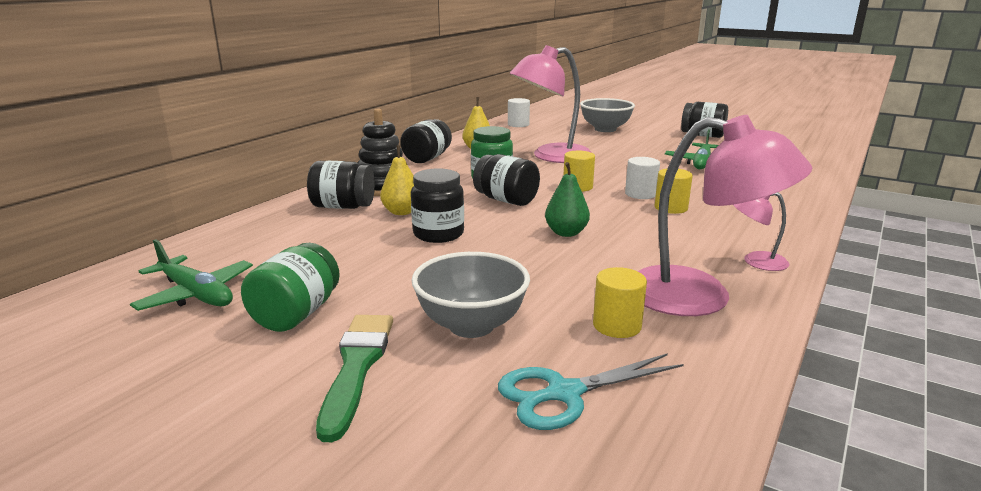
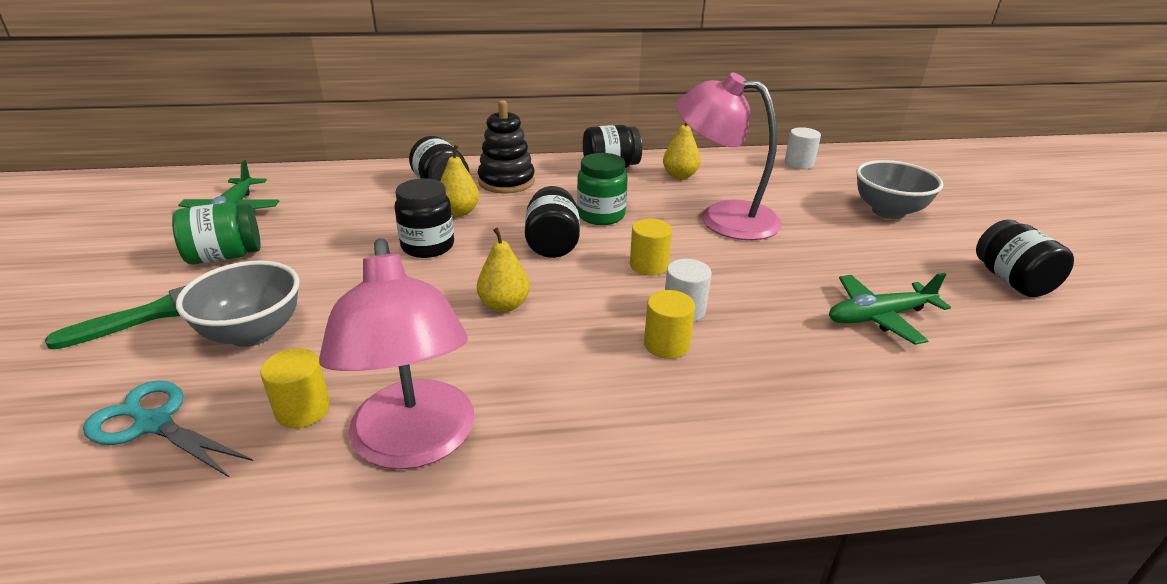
camera: 50 degrees right, 10 degrees up
green pear [545,162,590,237] -> yellow pear [477,228,530,312]
pink lamp [733,192,789,271] -> none

